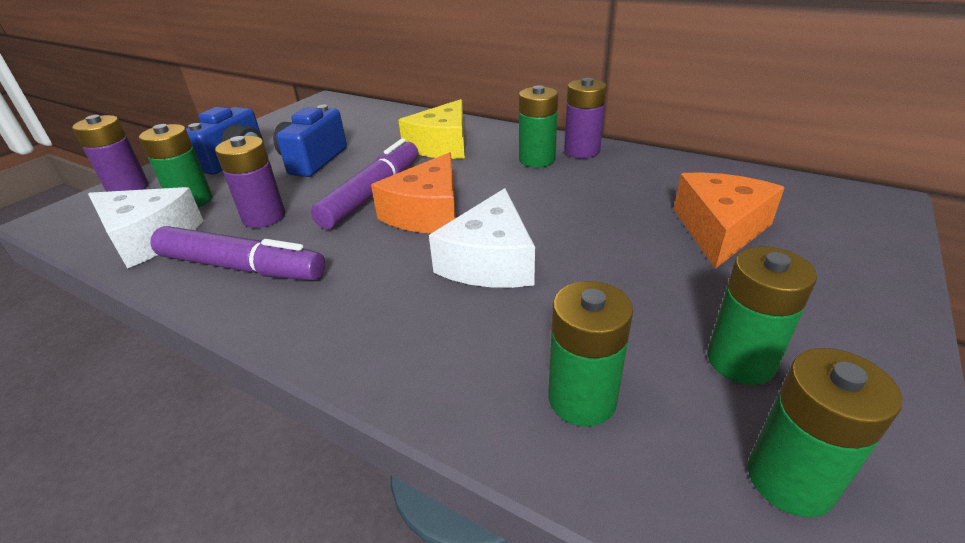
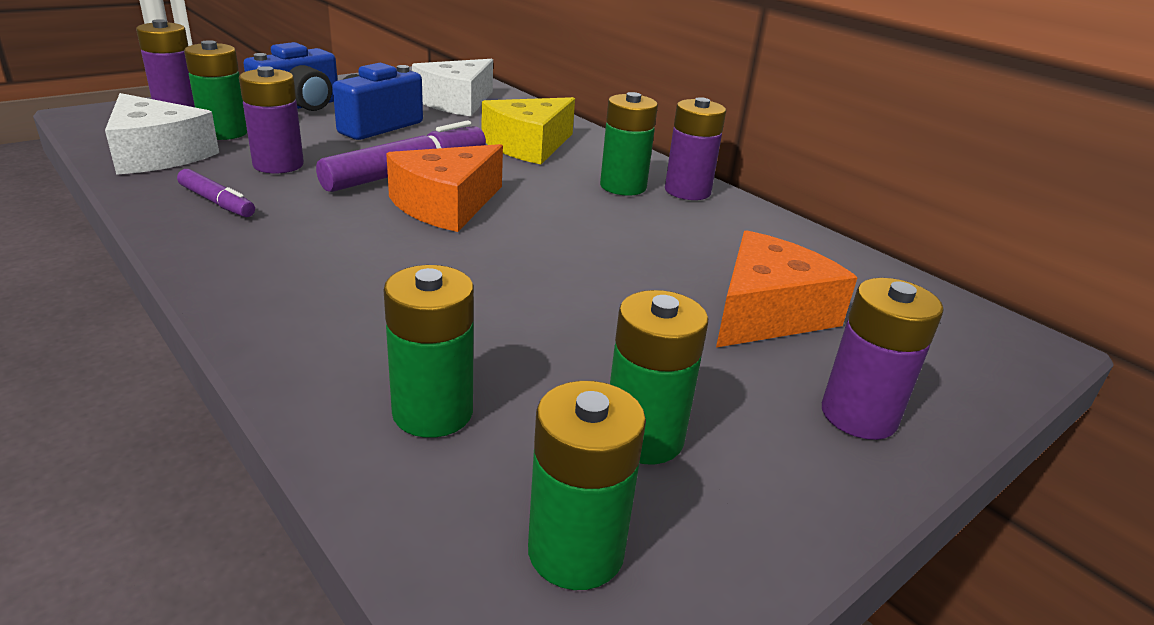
camera: 15 degrees right, 5 degrees down
purple marker [150,226,325,280] -> purple marker [177,169,255,217], size x0.53
white cheese [429,188,535,288] -> white cheese moved to [412,59,493,116]
none -> purple battery [822,278,944,440]

